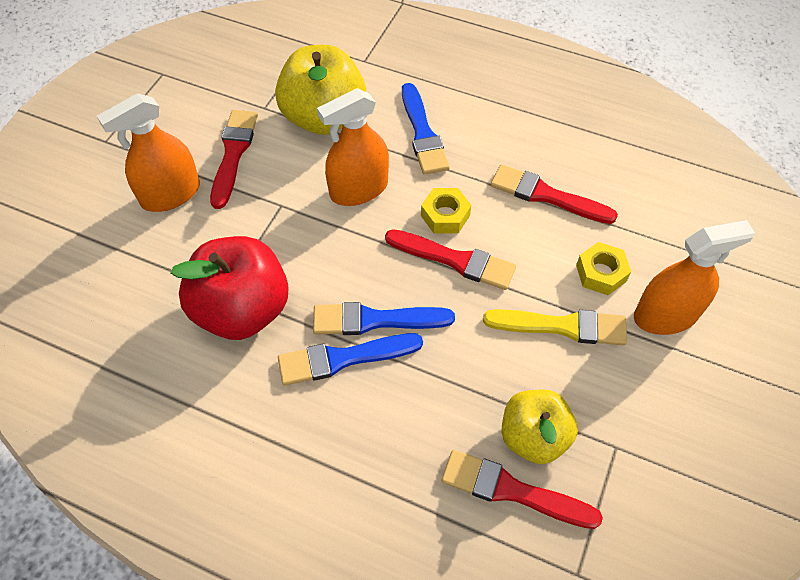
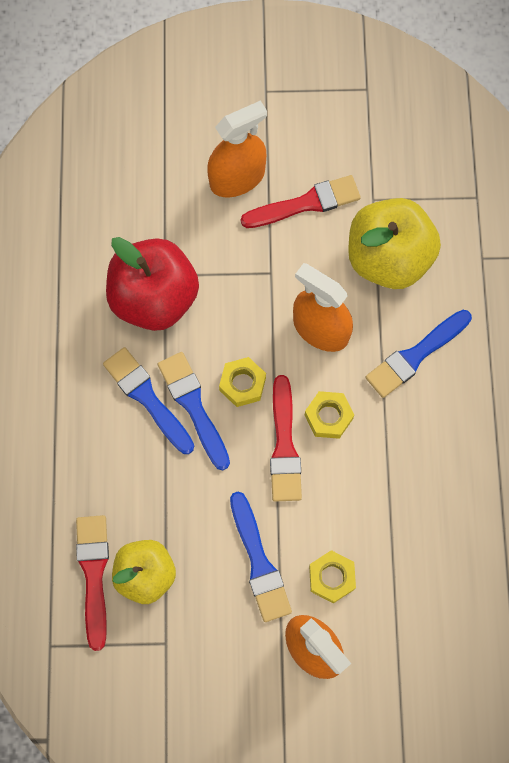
camera: 65 degrees right, 15 degrees up
orange spray bottle [97,93,200,212] -> orange spray bottle turned 120 degrees clockwise [207,100,267,198]
yellow brush [483,309,627,345] -> blue brush [230,492,292,622]
red brush [491,164,618,224] -> none
none -> yellow nut [219,357,266,407]

